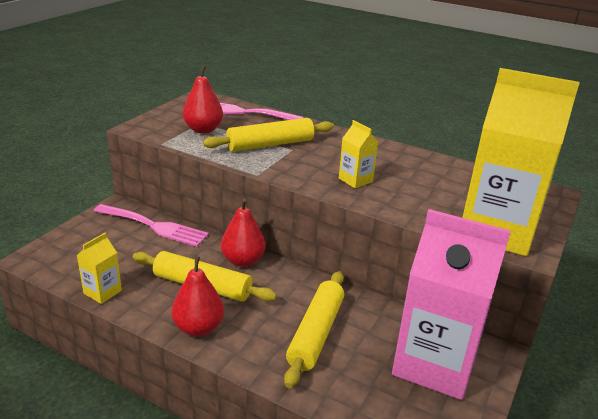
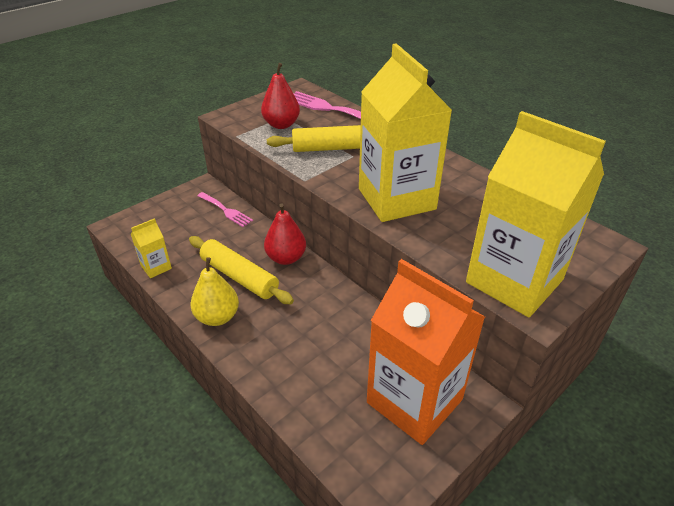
camera: 20 degrees right, 10 degrees up
pink fork [94,204,209,247] -> pink fork [197,192,253,227], size x0.64
red pear [171,256,224,336] -> yellow pear [190,257,239,326]
yellow rolling pin [284,271,344,388] -> none
yellow carton [339,120,378,189] -> yellow carton [359,43,452,222], size x2.37
pink carton [392,209,511,400] -> orange carton [367,259,485,445]

